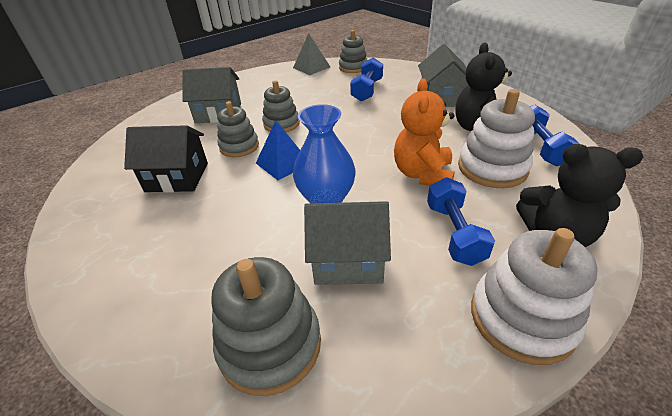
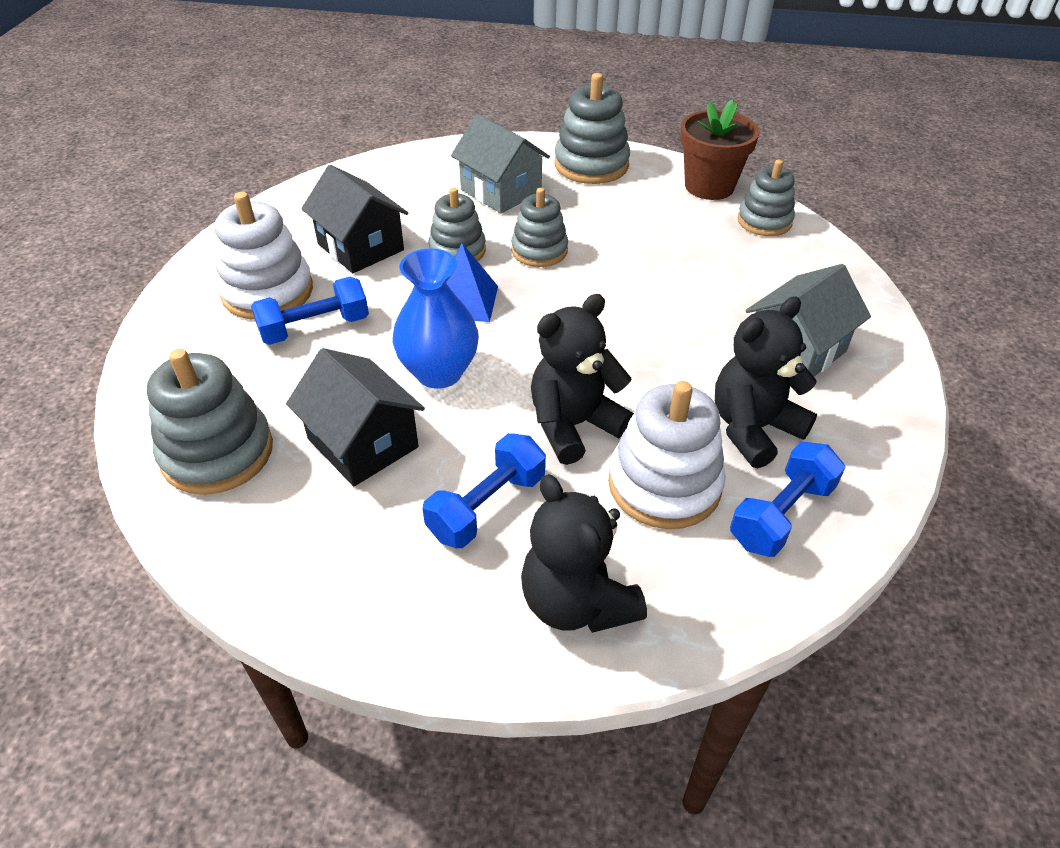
camera: 45 degrees right, 5 degrees up
grey pyramid [293,33,330,75] -> brown flower pot [680,99,760,200]
grey house [304,201,391,285] -> black house [286,348,425,486]
blue dumbbell [350,58,383,101] -> blue dumbbell moved to [251,276,369,345]
orange teddy bear [394,79,455,186] -> black teddy bear [531,294,634,465]
white stacking toy [471,228,597,365] -> white stacking toy moved to [215,192,313,320]
none -> grey stacking toy [554,73,630,184]

